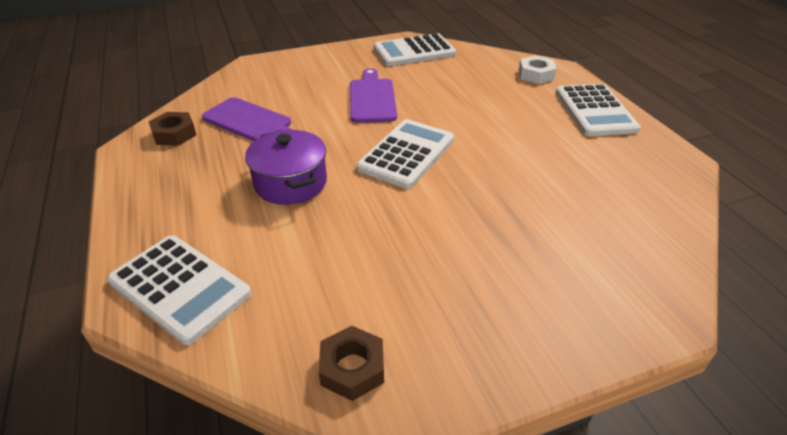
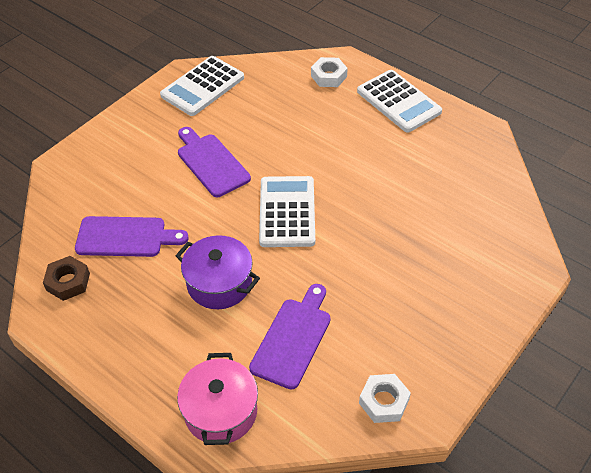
camera: 30 degrees left, 10 degrees up
white calculator [107,235,251,345] -> pink pot [177,353,258,445]
brown nut [319,326,384,401] -> white nut [359,374,411,423]
none -> purple cutting board [249,284,330,390]

